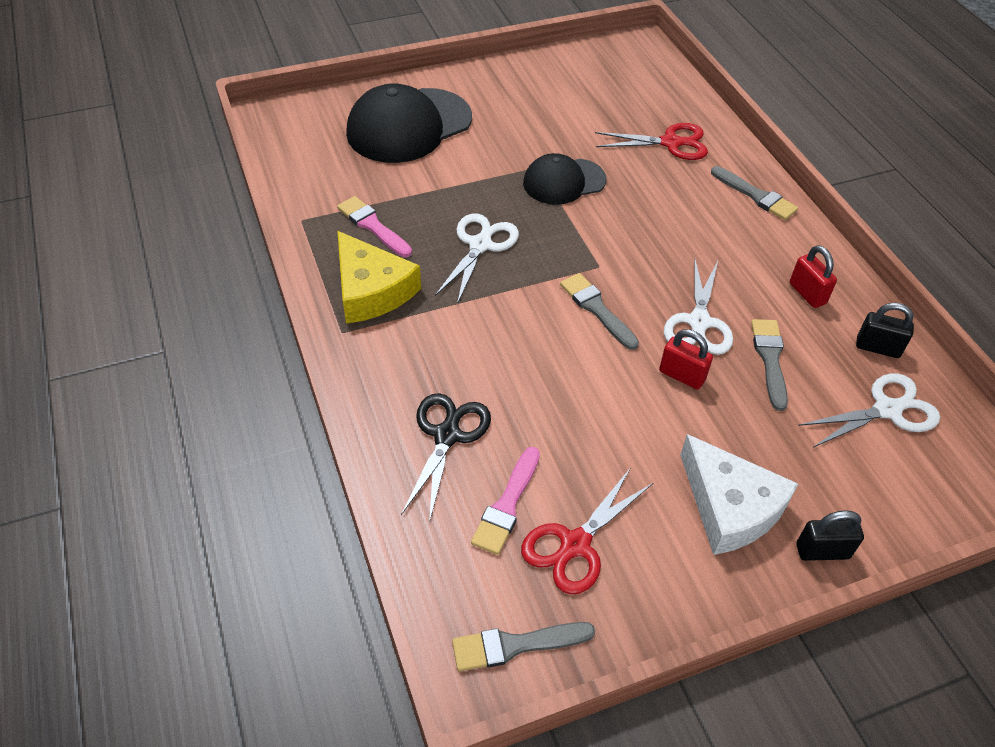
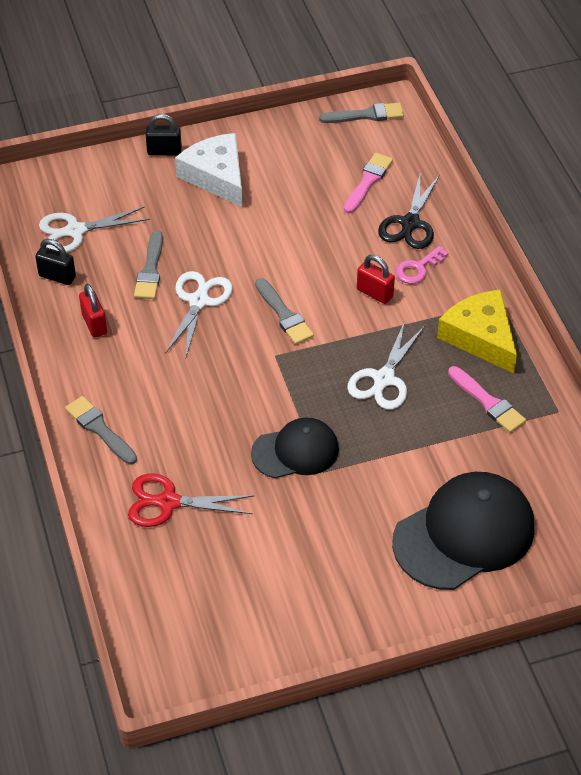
camera: 175 degrees left, 0 degrees up
red scissors [521,467,653,594] -> none
red padlock [659,329,713,389] -> red padlock moved to [357,255,395,304]
none -> pink key [396,246,448,284]

